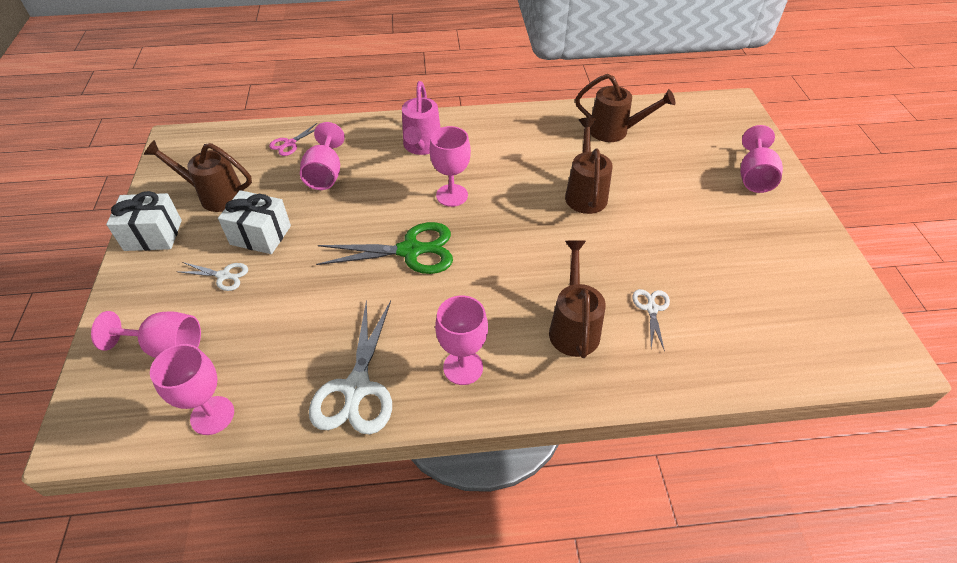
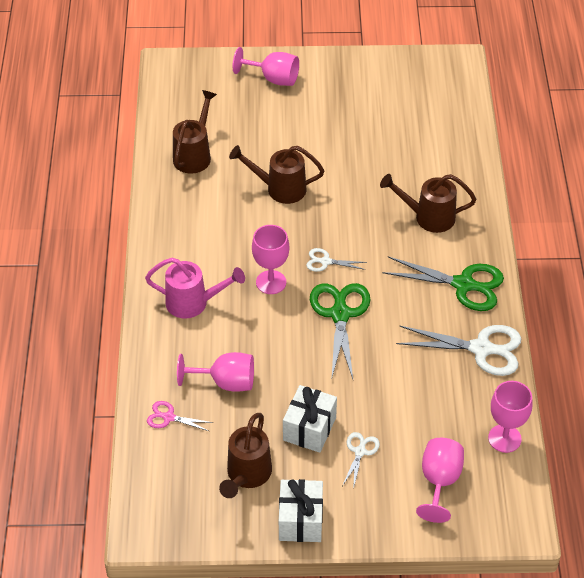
camera: 85 degrees left, 0 degrees up
pink scissors [269,122,318,156] -> pink scissors turned 150 degrees clockwise [147,401,213,431]
pink goblet [435,296,488,385] -> green scissors [382,256,504,311]
white scissors [632,289,670,351] -> white scissors moved to [306,248,367,272]

